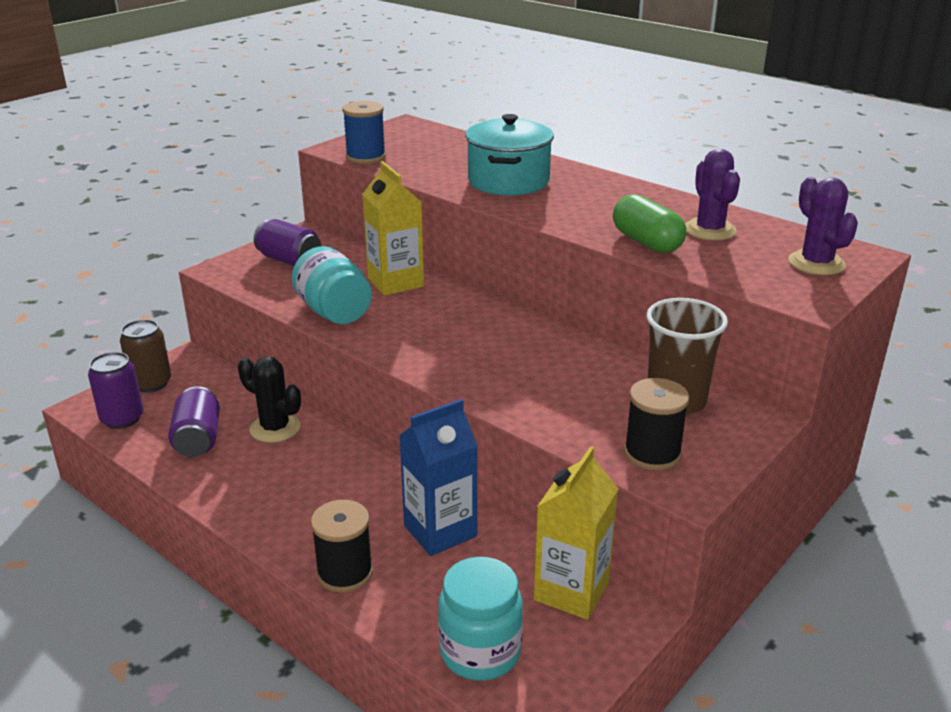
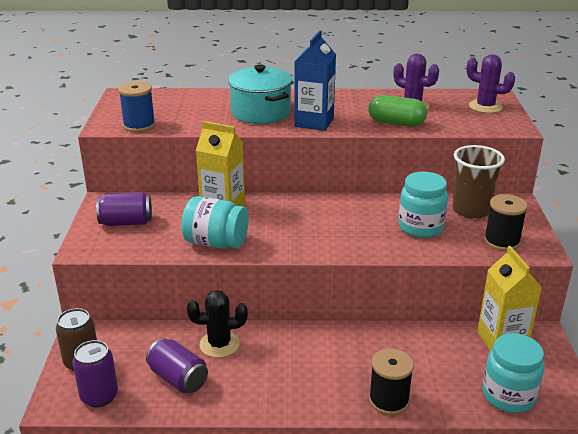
camera: 40 degrees left, 0 degrees up
blue carton [399,399,478,556] -> blue carton moved to [294,30,336,131]
none -> turquoise jar [398,172,448,238]

